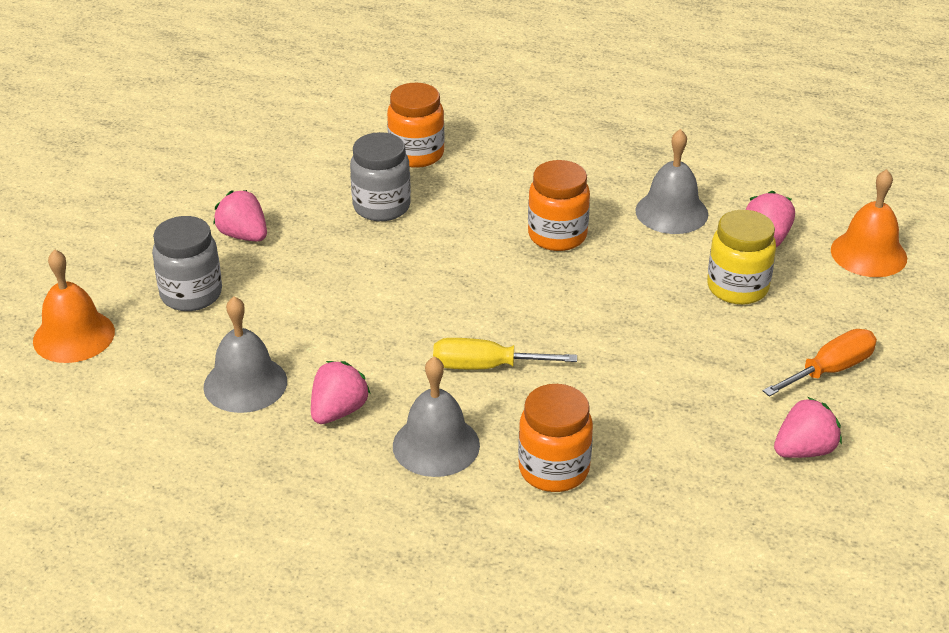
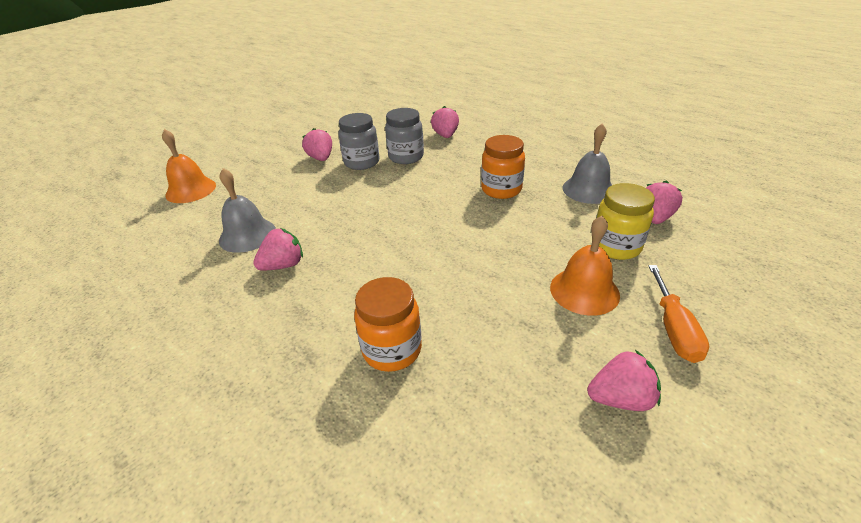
camera: 25 degrees right, 0 degrees up
grey jar [152,216,222,311] -> grey jar moved to [338,113,379,170]
orange jar [387,83,444,168] -> pink strawberry [431,106,459,138]
grey bell [393,356,480,477] -> none
yellow screwdriver [433,338,577,369] -> none
orange screwdriver [763,329,877,397] -> orange screwdriver turned 105 degrees clockwise [648,265,709,363]
orange bell [831,169,907,277] -> orange bell moved to [550,216,620,316]

